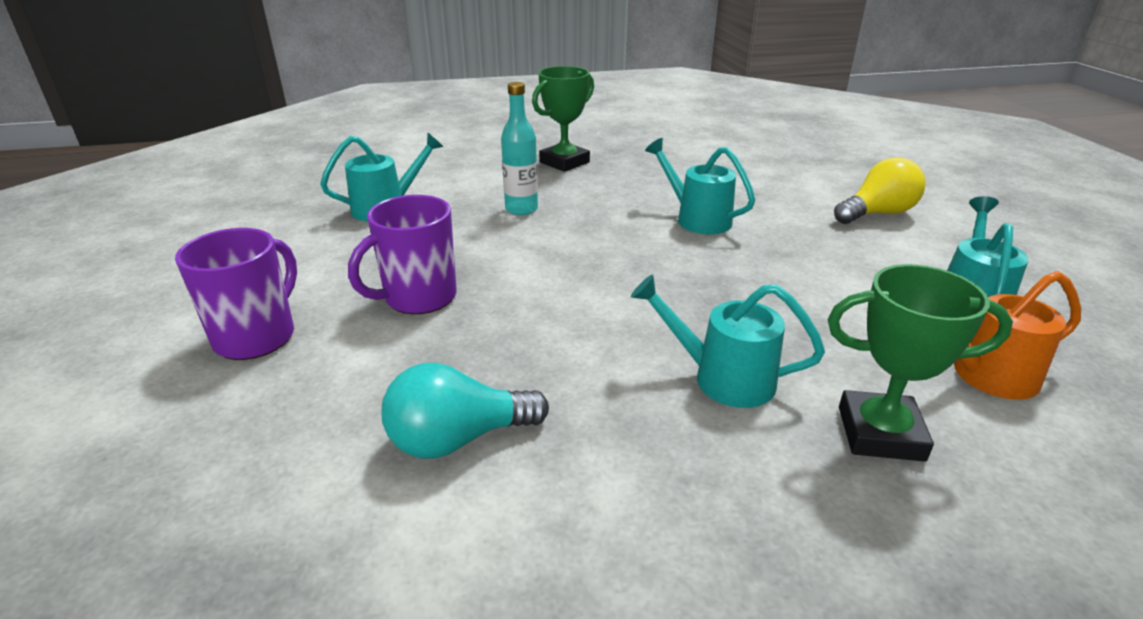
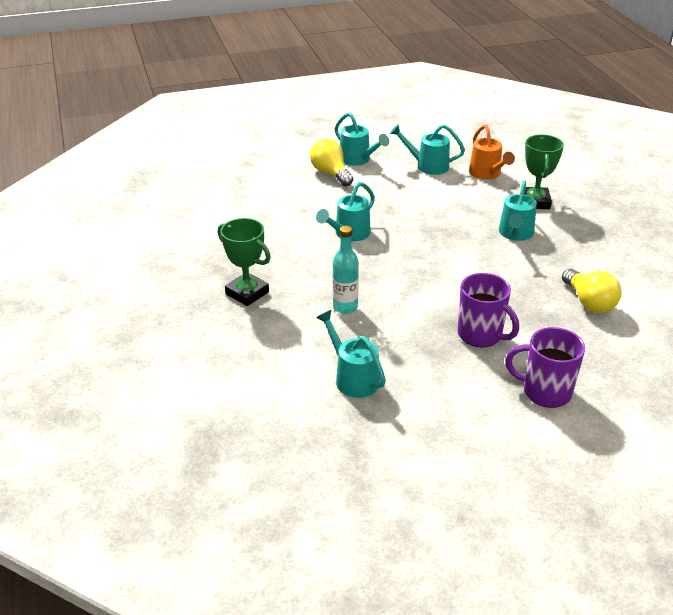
camera: 95 degrees left, 5 degrees up
turquoise light bulb [382,363,549,459] -> yellow light bulb [562,269,622,313]
none -> turquoise watering can [335,112,389,166]

